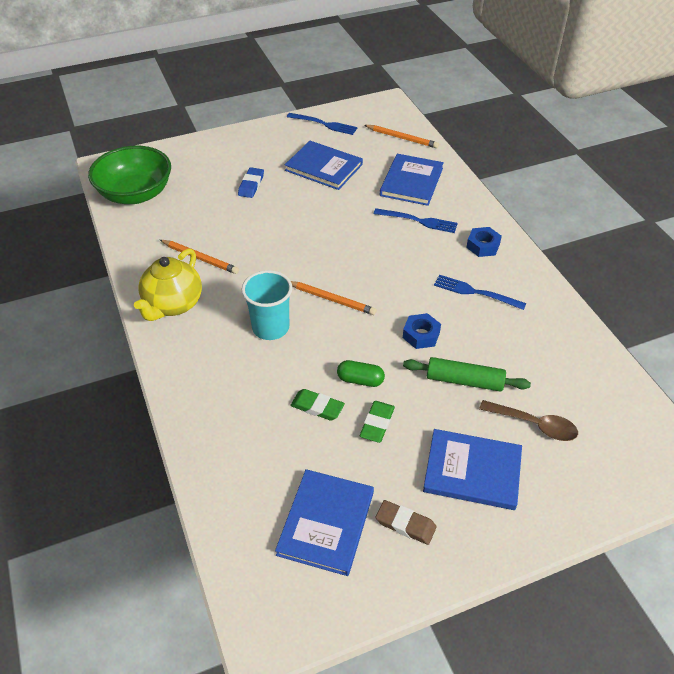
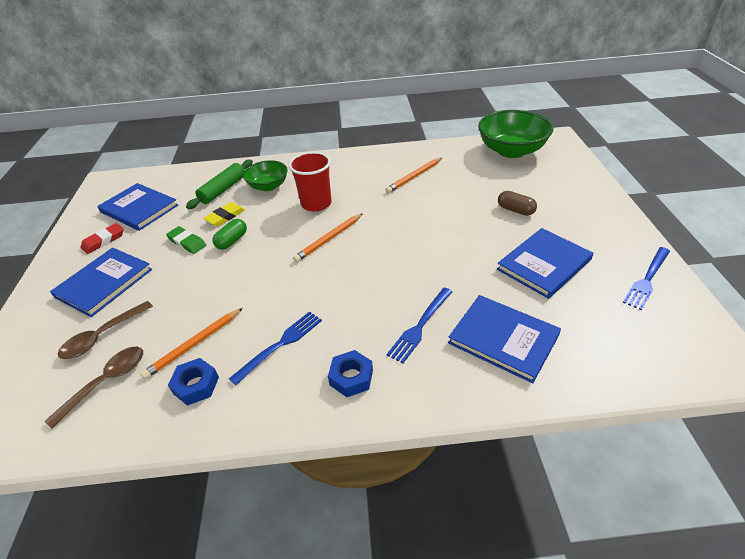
camera: 110 degrees right, 5 degrees down
yellow teapot [134,248,202,321] -> none
blue eraser [238,167,264,198] -> brown capsule [498,191,537,216]
turquoise cup [242,270,292,340] -> red cup [289,152,332,212]
green eraser [290,389,345,421] -> yellow eraser [203,202,245,226]
orange pencil [364,125,439,148] -> orange pencil moved to [140,308,243,379]
brown eraser [375,500,437,545] -> red eraser [81,223,124,254]
blue nut [403,313,441,349] -> blue nut moved to [168,358,219,406]
green rolling pin [403,357,531,392] -> green rolling pin moved to [186,160,253,209]
none -> brown spoon [44,347,143,428]
none -> green bowl [243,160,288,191]

